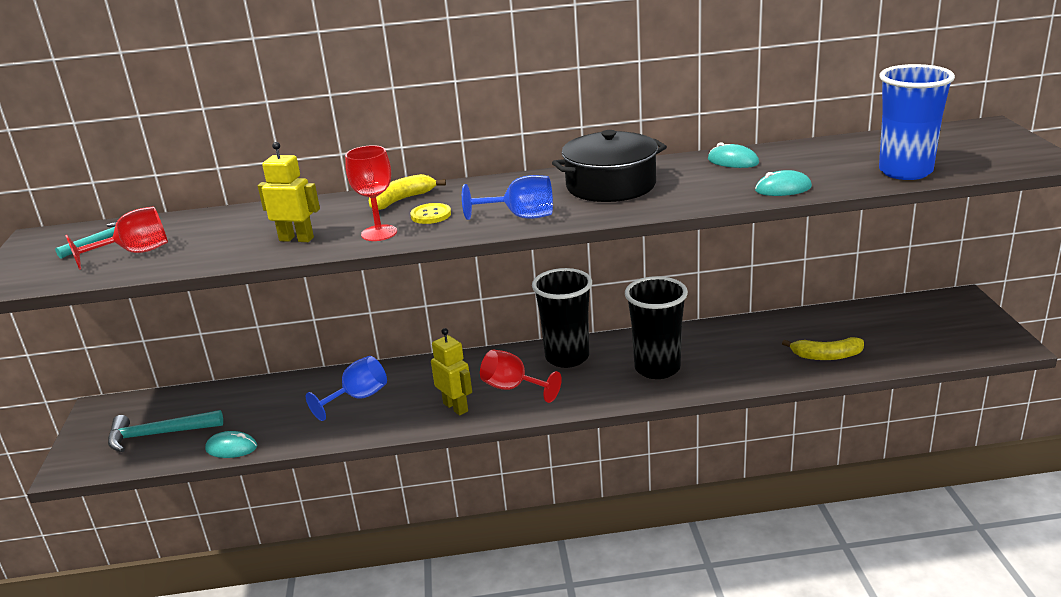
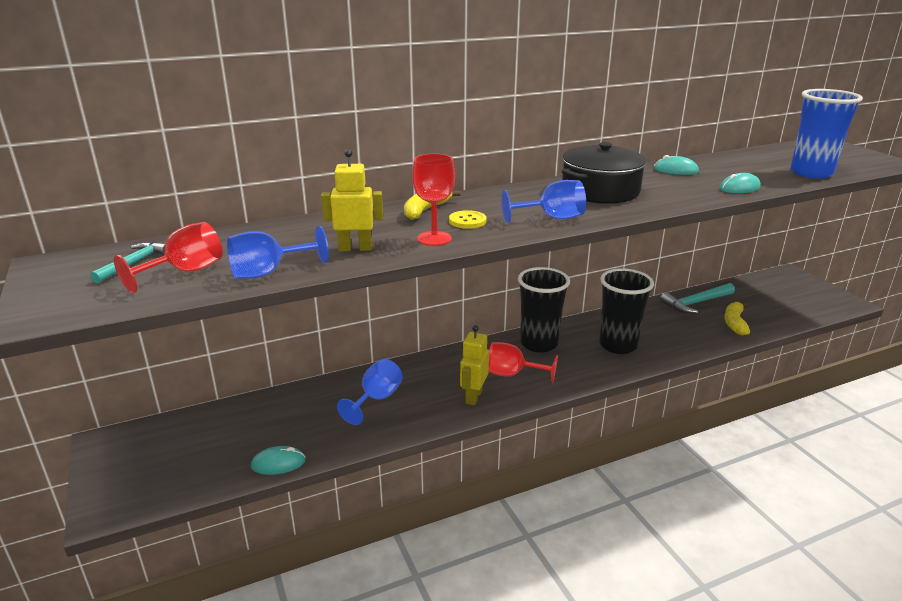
camera: 20 degrees left, 0 degrees up
turquoise hammer [108,410,223,452] -> turquoise hammer moved to [660,283,735,314]
yellow robot [431,328,472,416] -> yellow robot turned 105 degrees counterclockwise [460,325,489,405]
yellow banana [782,337,864,360] -> yellow banana turned 120 degrees clockwise [725,302,750,335]
none -> blue goblet [227,226,329,279]

